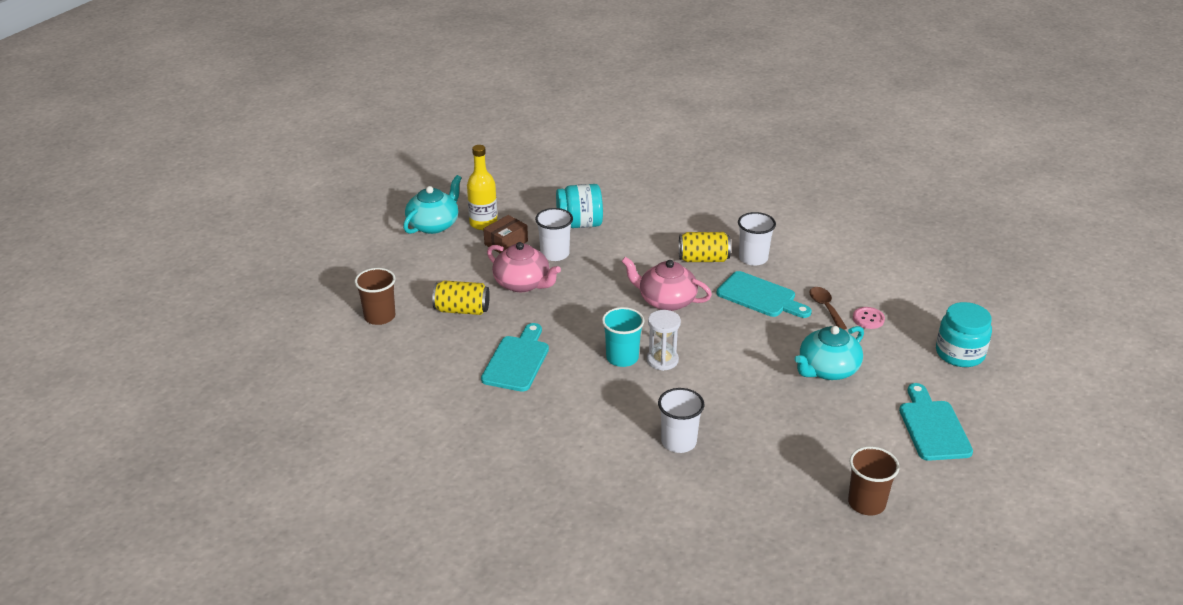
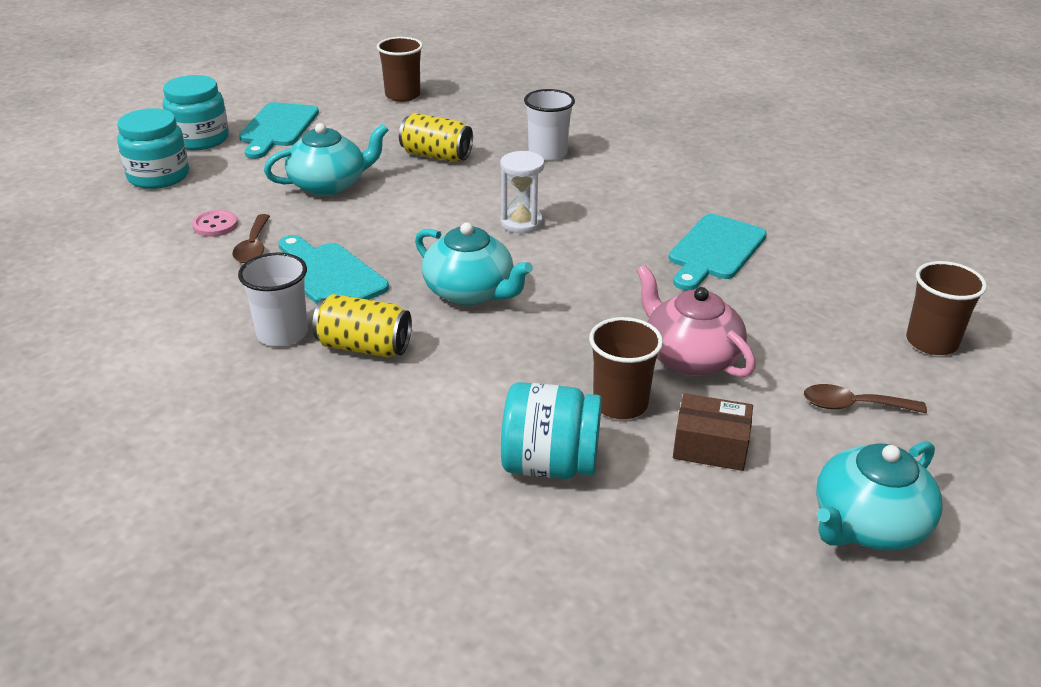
camera: 165 degrees left, 0 degrees up
yellow can [432,280,490,315] -> yellow can moved to [399,113,473,162]
yellow bottle [467,145,497,230] -> none
brown box [483,215,528,253] -> brown box turned 45 degrees clockwise [673,393,753,471]
white cup [535,208,573,261] -> brown cup [589,317,663,419]
turquoise cup [602,307,644,367] -> none
pink teapot [622,257,712,311] -> turquoise teapot [415,222,533,305]
none -> turquoise jar [163,75,229,150]
none -> brown spoon [804,384,927,413]

